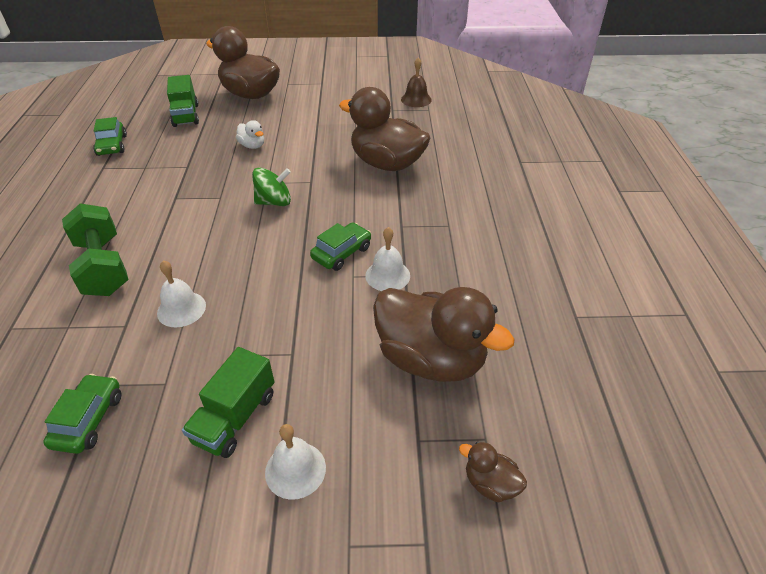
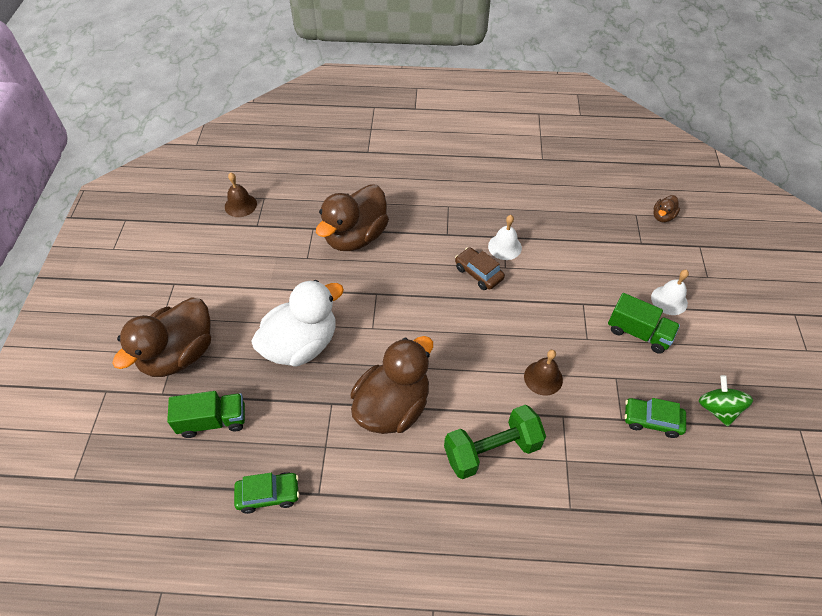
camera: 85 degrees left, 10 degrees up
white bell [157,260,206,327] -> brown bell [524,350,563,396]
white duck [236,120,264,149] -> white duck [251,280,344,367], size x2.35
green spinning top [252,168,291,206] -> green spinning top moved to [699,375,753,426]
green car [310,223,371,271] -> brown car [455,247,505,290]
brown duck [373,287,514,382] -> brown duck moved to [350,336,433,434]

